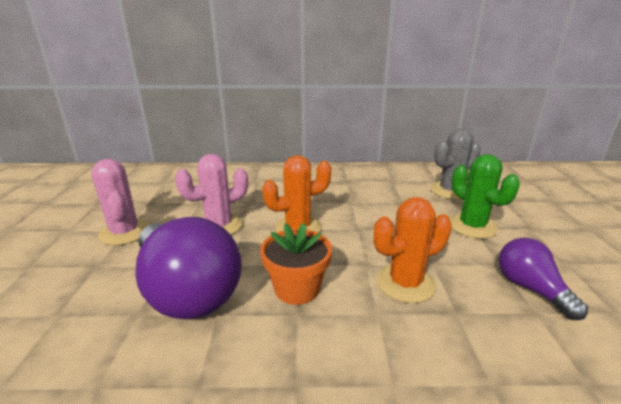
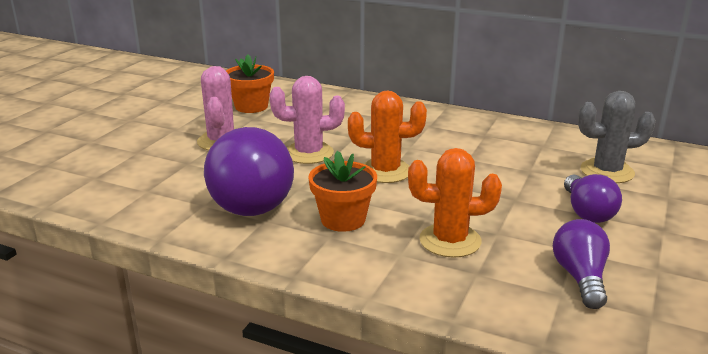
camera: 25 degrees right, 0 degrees up
green cactus [449,154,520,239] -> purple light bulb [564,174,622,223]
none -> orange flower pot [226,54,274,113]

